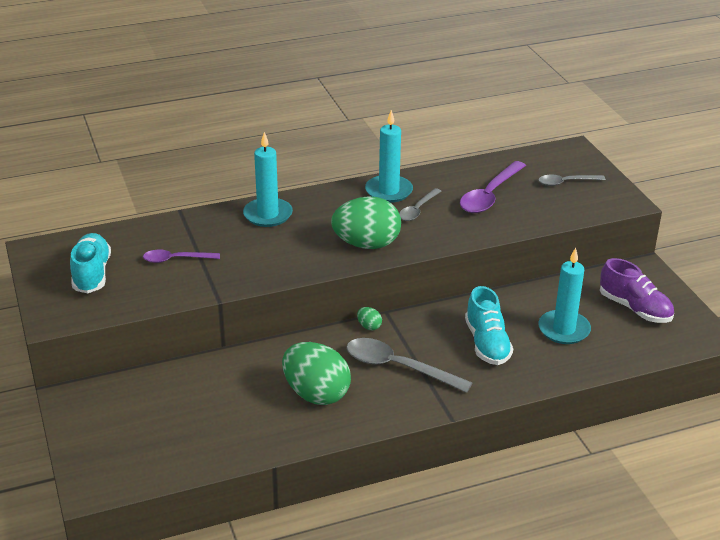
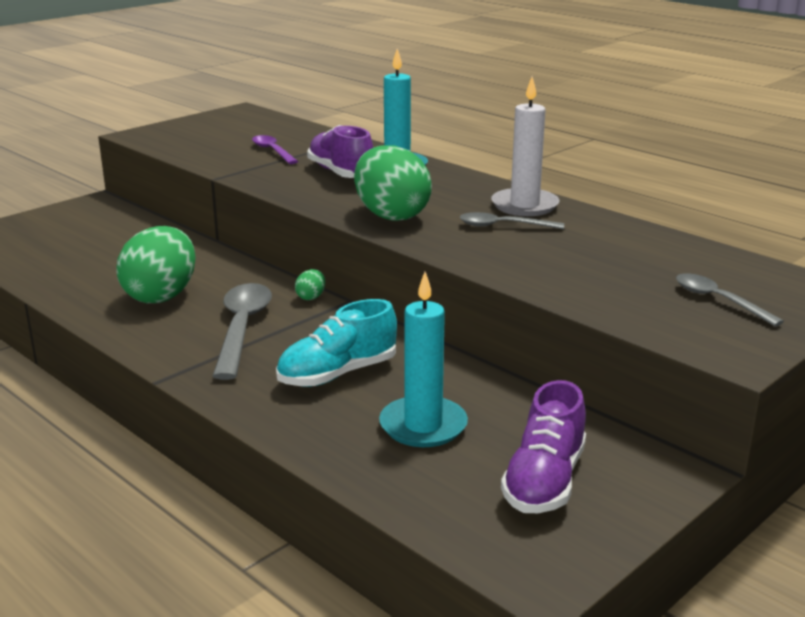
camera: 65 degrees right, 10 degrees down
turquoise shoe [70,233,111,293] -> none
turquoise candle [365,110,413,203] -> white candle [491,77,560,216]
purple spoon [460,161,526,213] -> none
none -> purple shoe [307,125,373,178]

